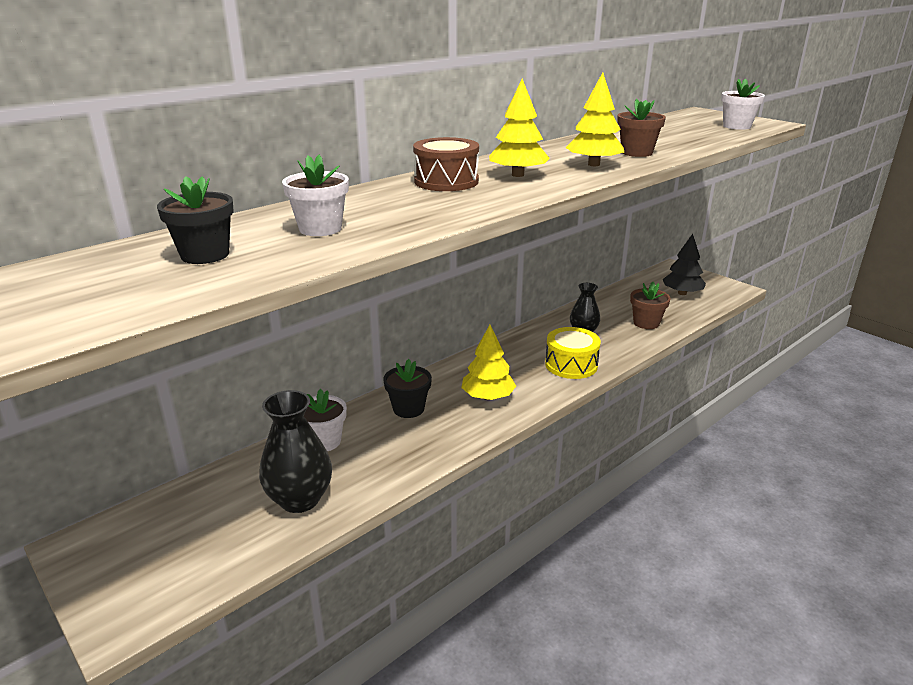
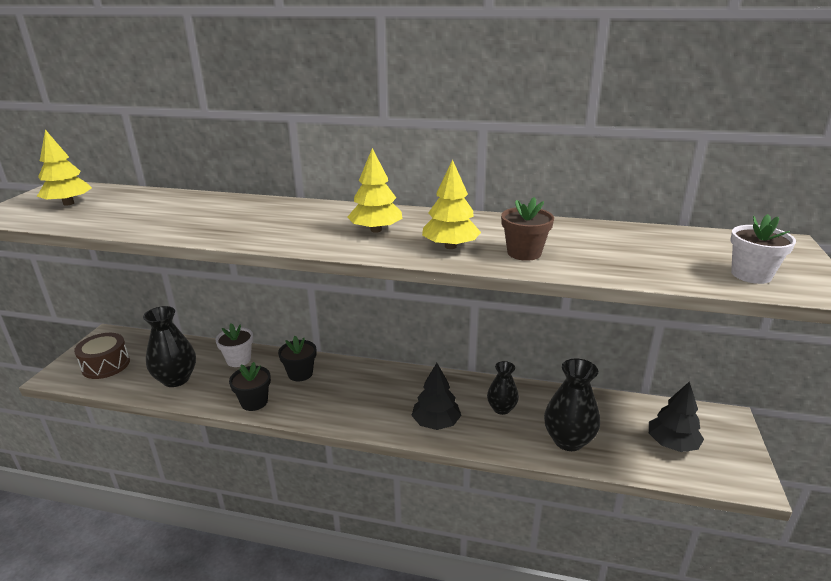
camera: 55 degrees right, 0 degrees up
black flower pot [157,176,234,264] -> black flower pot moved to [229,362,271,411]
white flower pot [282,155,349,236] -> none
brown drum [413,137,479,191] -> brown drum moved to [74,333,130,379]
yellow tree [461,325,516,400] -> yellow tree moved to [37,130,92,206]
yellow drum [545,327,601,379] -> black tree [411,363,461,430]
brown flower pot [630,282,671,329] -> black vase [544,358,600,451]

